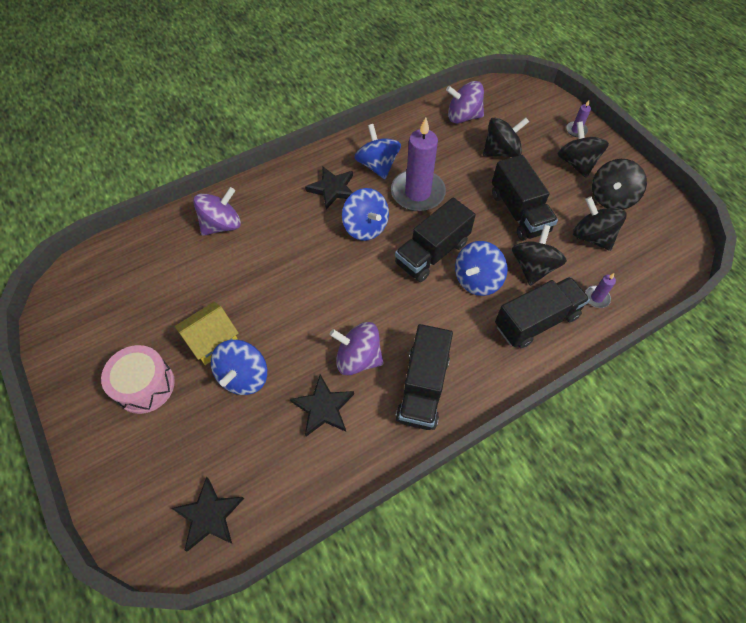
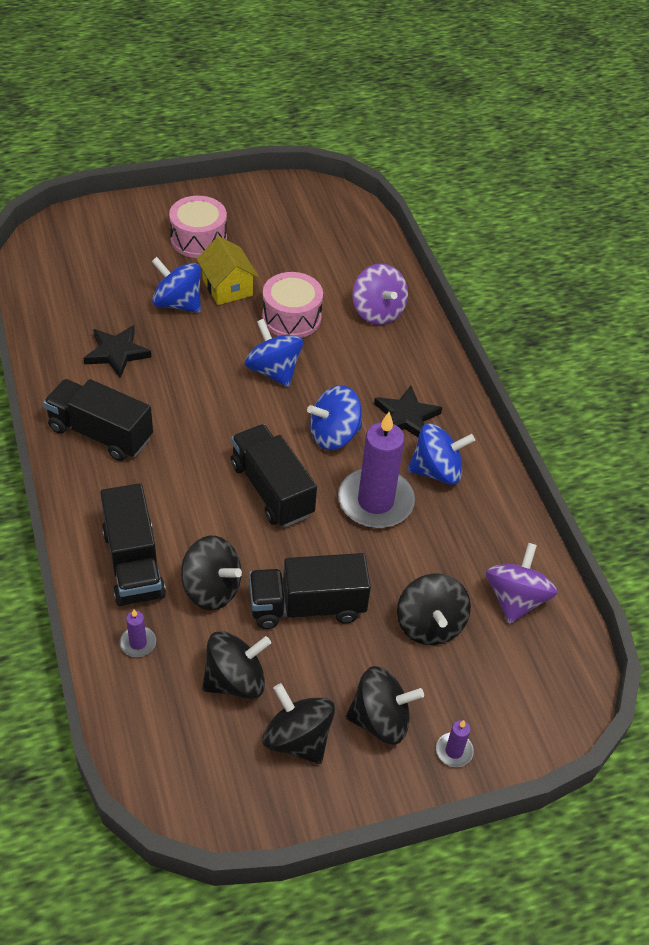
camera: 100 degrees right, 10 degrees down
black star [171,477,244,552] -> none
purple spinning top [330,322,384,375] -> none
blue spinning top [455,241,507,296] -> blue spinning top moved to [244,319,303,387]
none -> pink drum [262,272,323,338]

